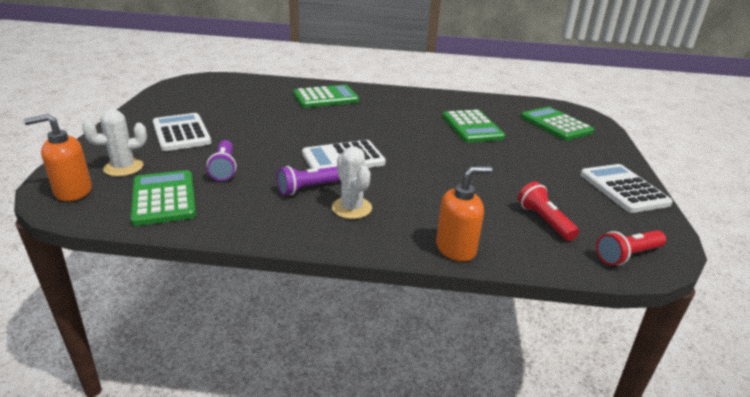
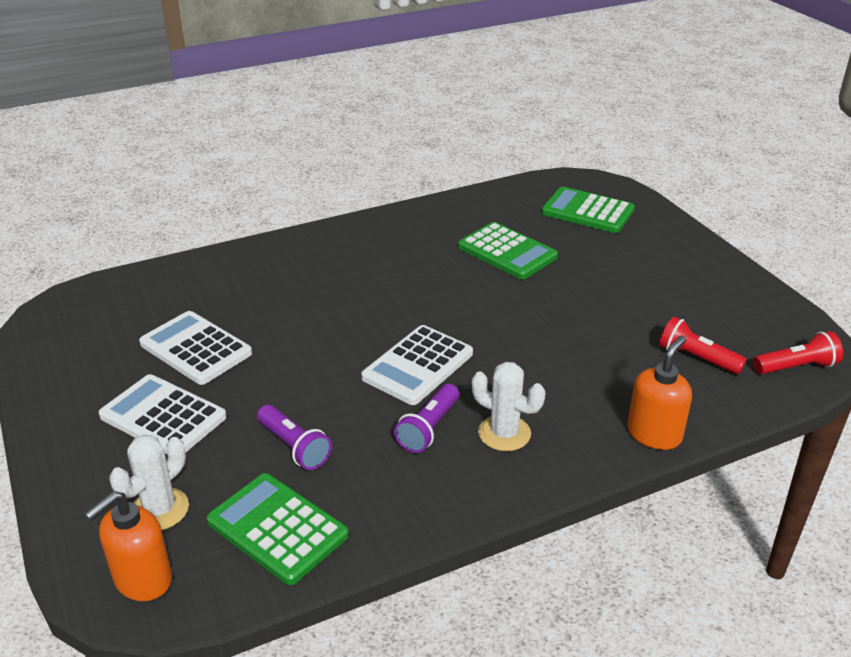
camera: 30 degrees left, 5 degrees up
green calculator [293,85,359,108] -> none
white calculator [580,164,673,213] -> white calculator moved to [139,311,252,385]
red flashlight [596,230,666,265] -> red flashlight turned 135 degrees counterclockwise [753,331,843,374]

